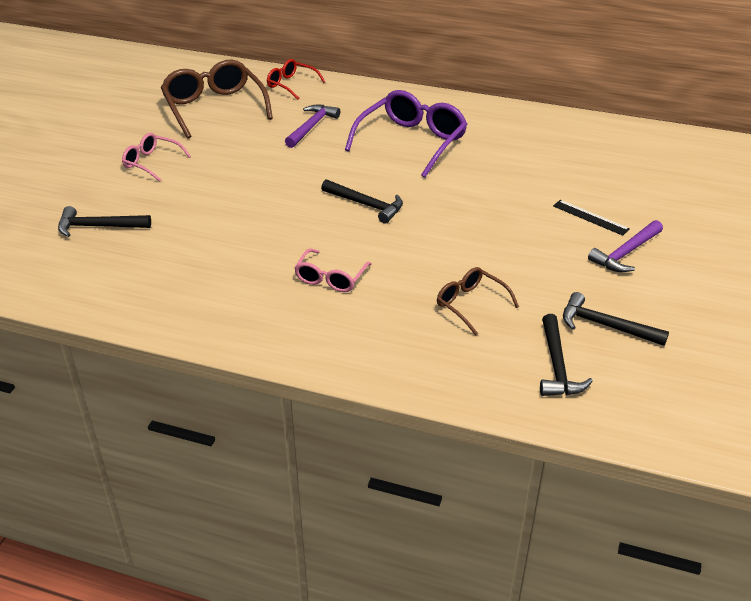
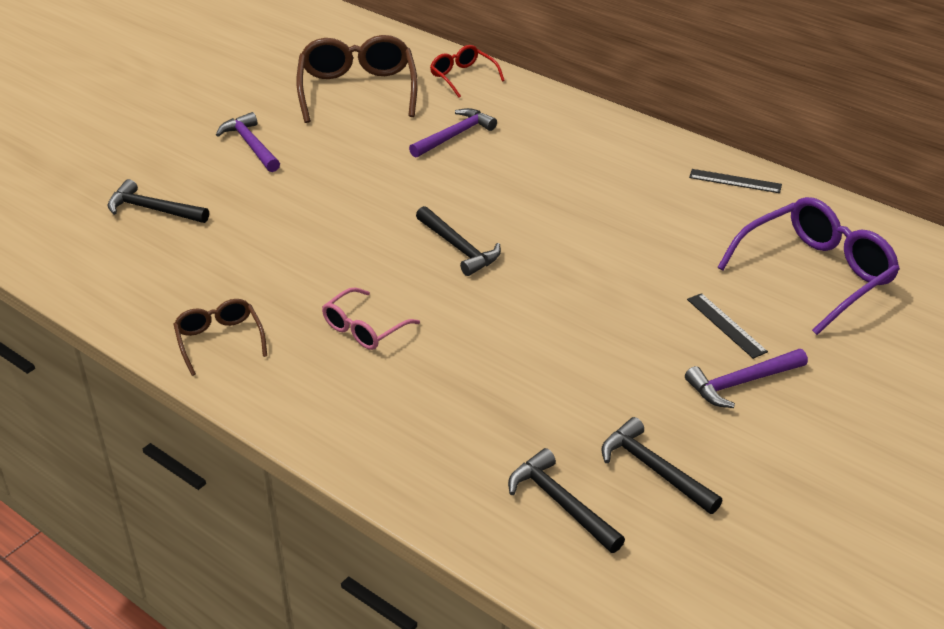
camera: 20 degrees right, 0 degrees up
pink glasses [122,133,191,182] -> purple hammer [216,112,280,172]
purple glasses [345,90,467,178] -> purple glasses moved to [717,197,900,335]
brown glasses [437,267,519,336] -> brown glasses moved to [173,299,267,376]
black hammer [540,314,593,396] -> black hammer turned 120 degrees clockwise [508,448,625,553]
none -> black ruler [689,169,782,193]

